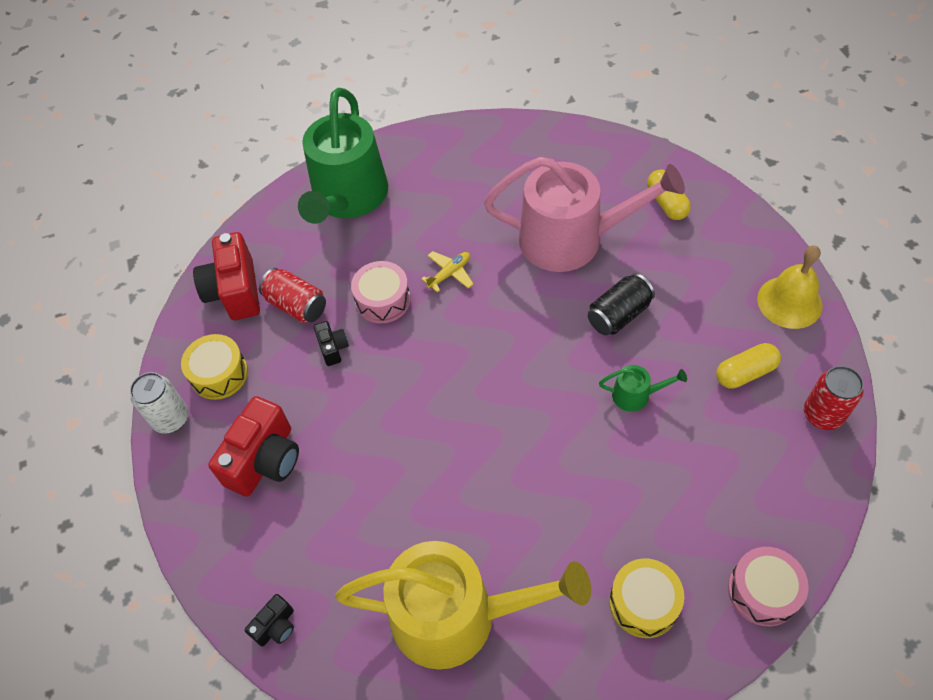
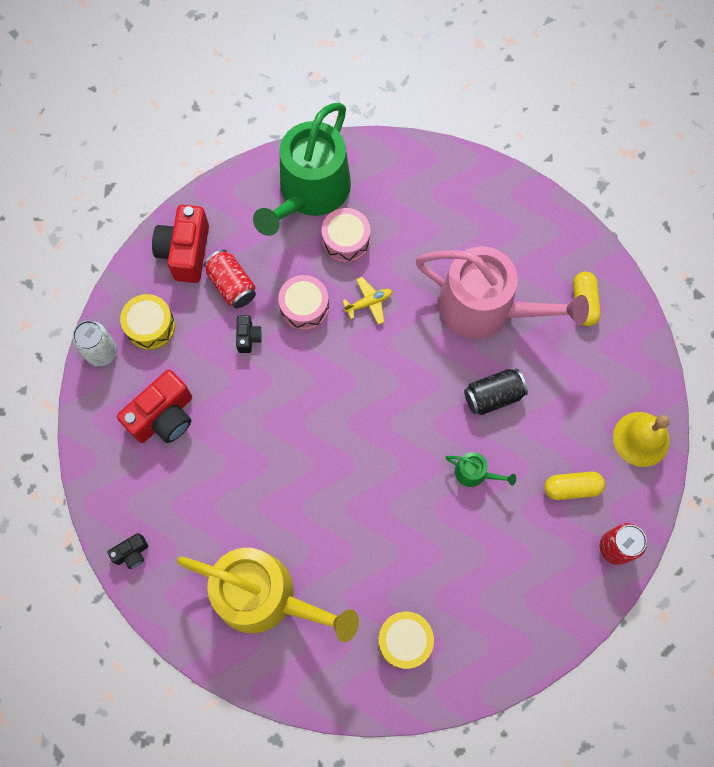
camera: 15 degrees right, 15 degrees up
pink drum [728,547,809,626] -> pink drum moved to [322,208,370,263]

